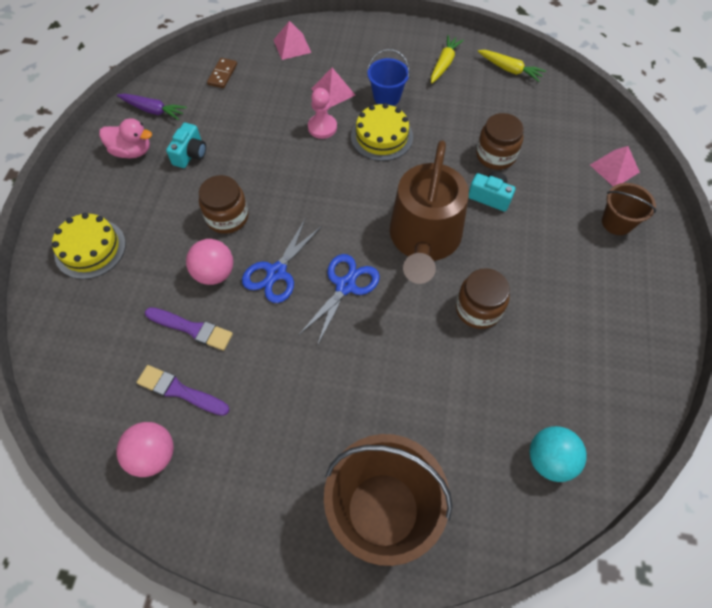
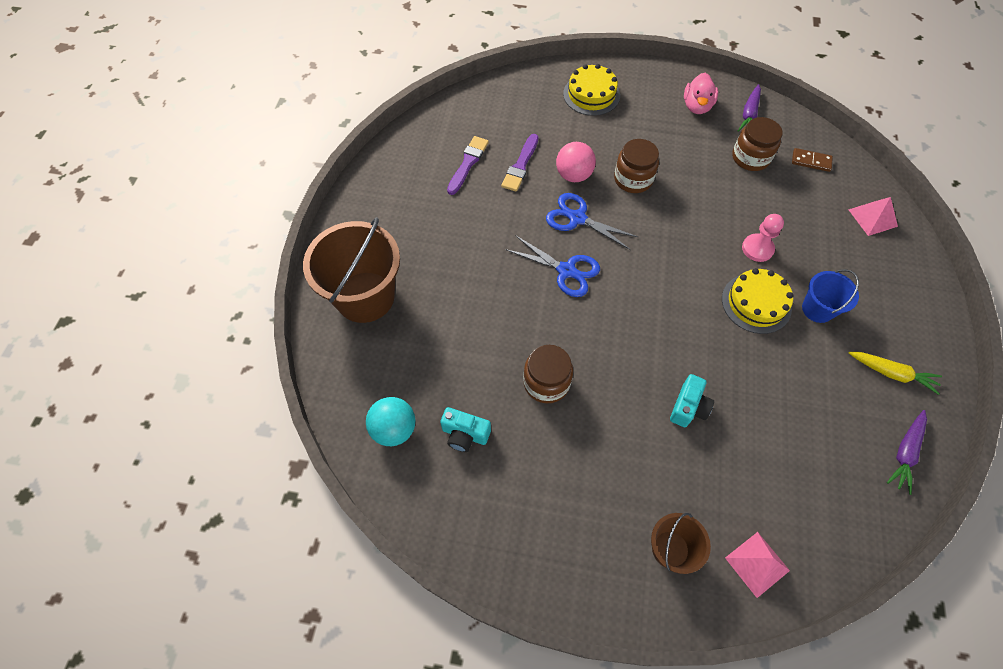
camera: 90 degrees right, 0 degrees up
pink ball [116,422,174,477] -> none
turquoise camera [166,123,206,168] -> turquoise camera moved to [440,407,491,452]
pink pyramid [311,68,355,107] -> none
brown watering can [390,140,469,284] -> none
brown jar [476,113,524,170] -> brown jar moved to [732,117,782,171]
yellow carrot [478,50,546,82] -> purple carrot [887,410,927,495]

